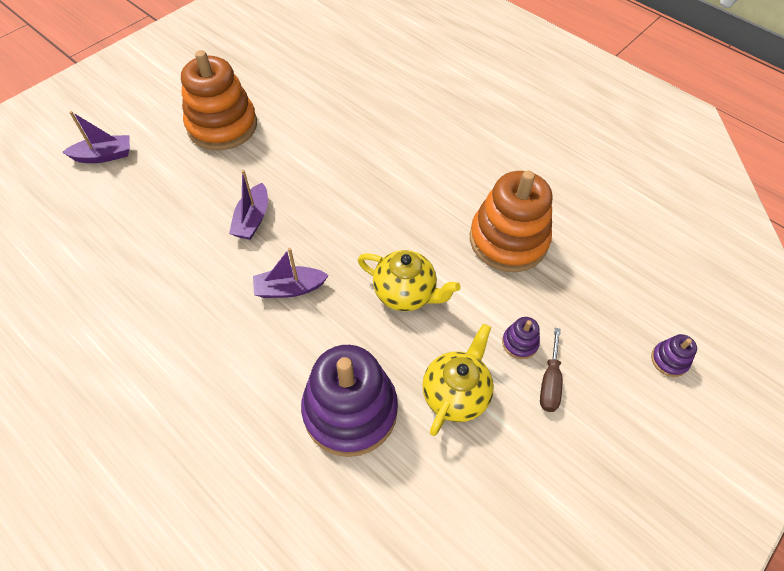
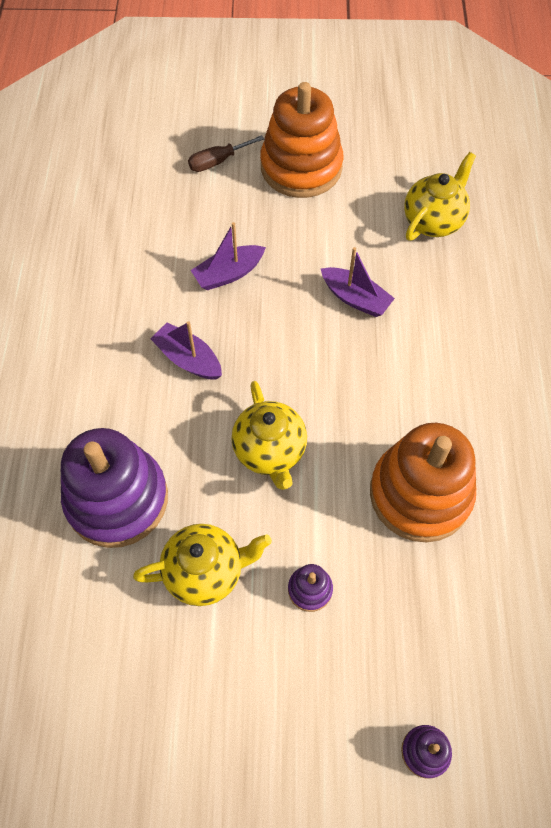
camera: 50 degrees right, 5 degrees up
purple boat [62,111,130,163] -> purple boat moved to [321,247,395,317]
brown screwdriver [540,328,562,412] -> brown screwdriver moved to [188,135,264,172]
none -> yellow teapot [404,152,476,241]

